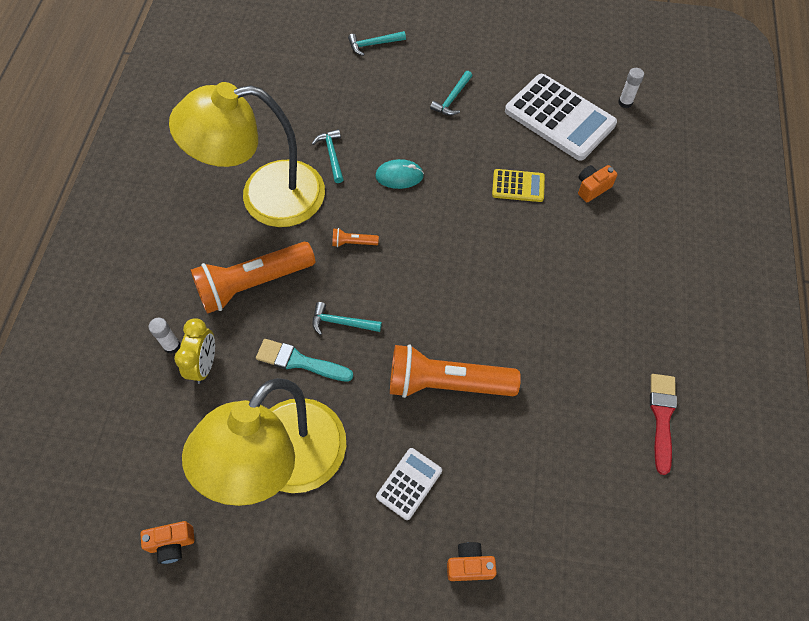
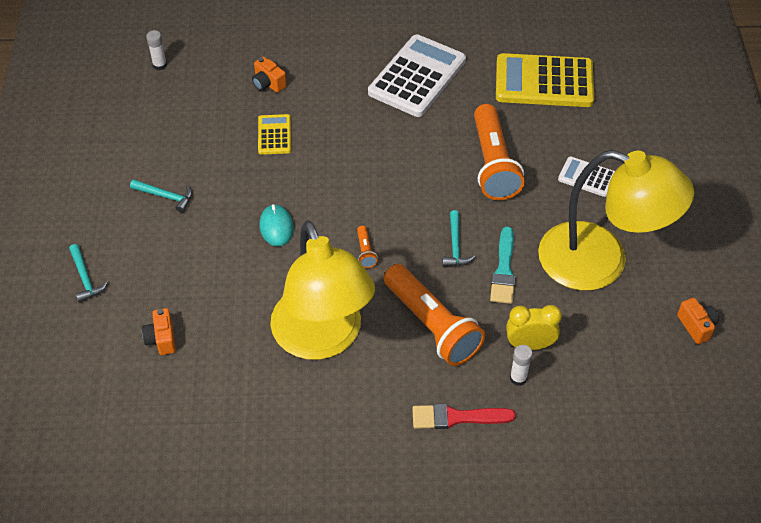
camera: 100 degrees left, 10 degrees down
turquoise hammer [312,129,344,183] -> none
orange camera [447,542,497,581] -> orange camera moved to [142,308,176,355]
white calculator [505,74,617,161] -> white calculator moved to [368,34,466,117]
red brush [650,374,677,475] -> red brush moved to [412,404,516,429]
none -> yellow calculator [496,53,594,107]

